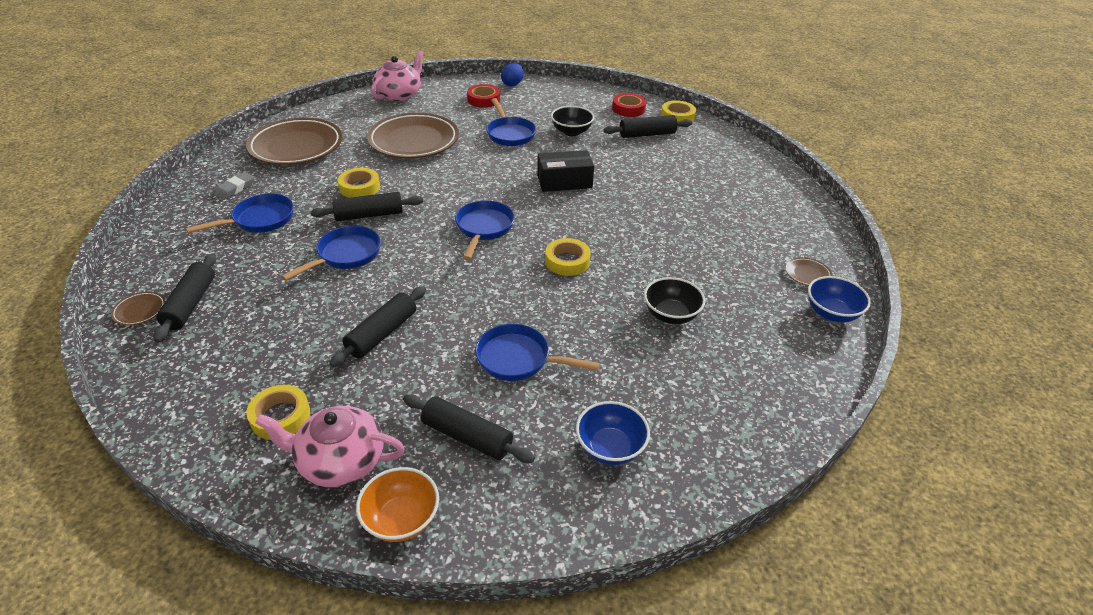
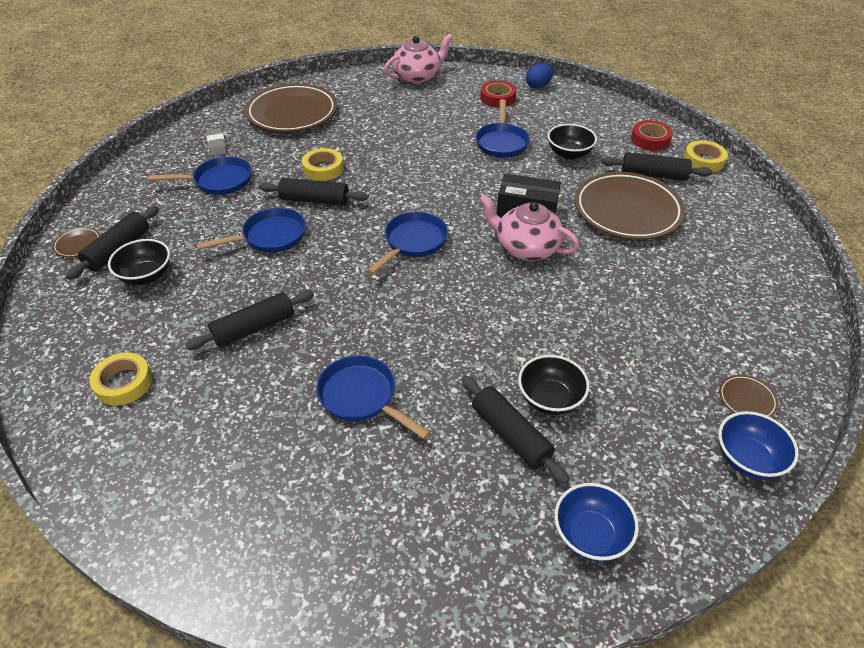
camera: 25 degrees right, 5 degrees up
grey eraser [214,172,254,200] -> grey eraser turned 75 degrees counterclockwise [206,128,227,156]
pink teapot [255,406,405,487] -> pink teapot moved to [479,194,579,261]
orange bowl [356,467,439,542] -> none
brown plate [367,113,459,158] -> brown plate moved to [575,172,685,240]
black rolling pin [403,394,535,463] -> black rolling pin moved to [462,376,569,484]
yellow tape [545,238,591,276] -> none
blue bowl [576,401,650,465] -> blue bowl moved to [554,483,639,561]
none -> black bowl [108,239,170,285]

